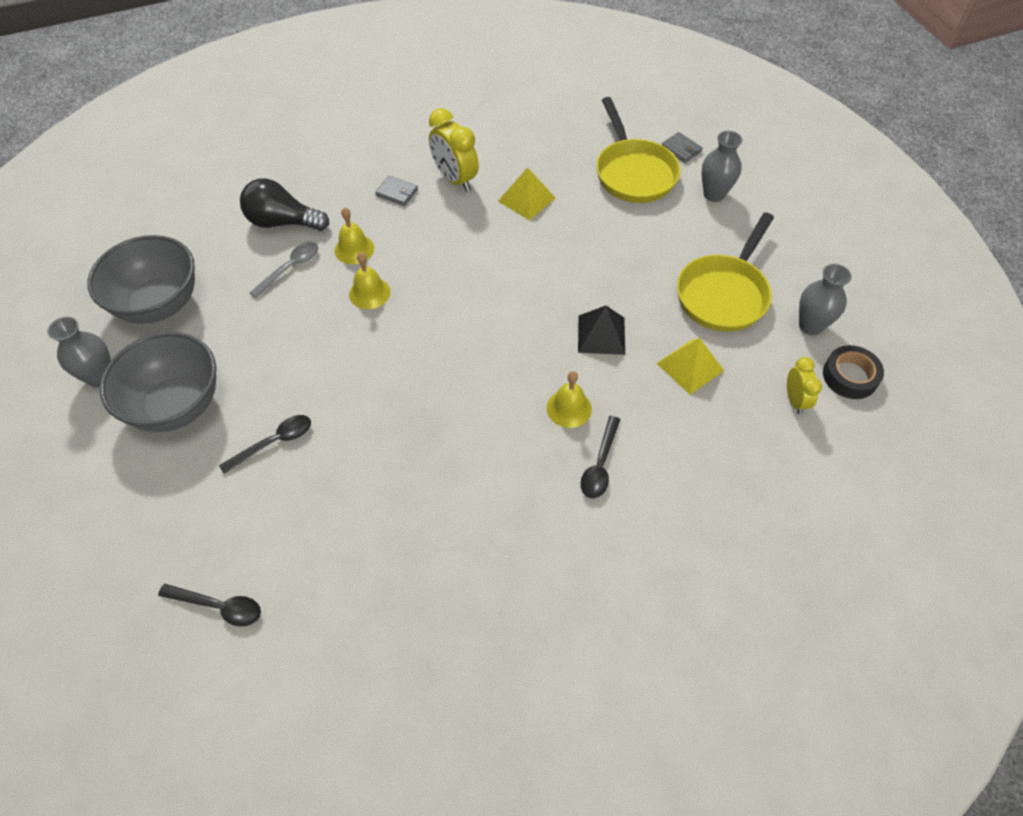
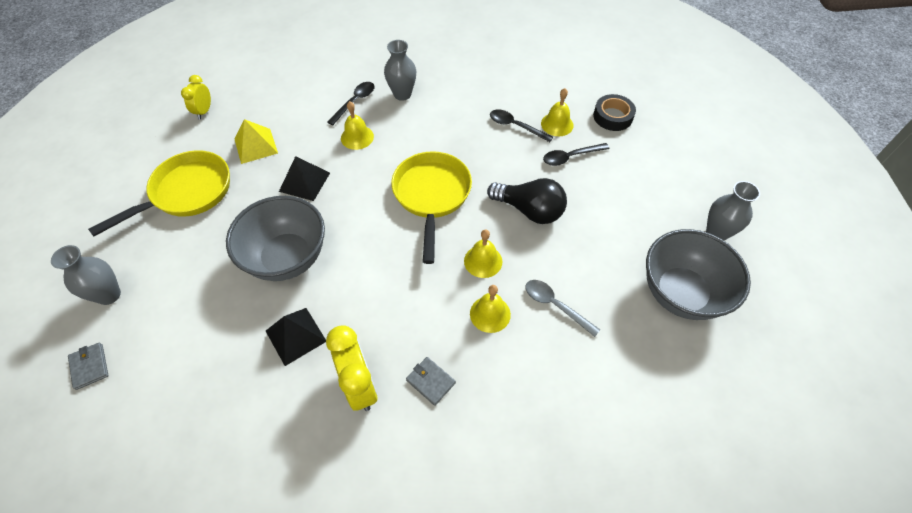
camera: 165 degrees left, 0 degrees up
grey bowl [100,332,216,432] -> grey bowl moved to [226,196,325,281]
black spoon [158,584,261,627] -> black spoon moved to [490,109,553,142]
black light bulb [240,178,329,231] -> black light bulb moved to [487,178,567,224]
grey spoon [250,242,318,298] -> grey spoon turned 75 degrees clockwise [526,280,600,337]
yellow pyramid [498,167,556,221] -> black pyramid [266,308,326,366]
yellow pan [596,97,681,203] -> yellow pan moved to [391,151,472,264]
grey vase [799,264,852,335] -> grey vase moved to [384,40,416,101]
black tape [823,345,884,399] -> black tape moved to [593,94,636,131]
none -> yellow bell [541,88,574,136]

